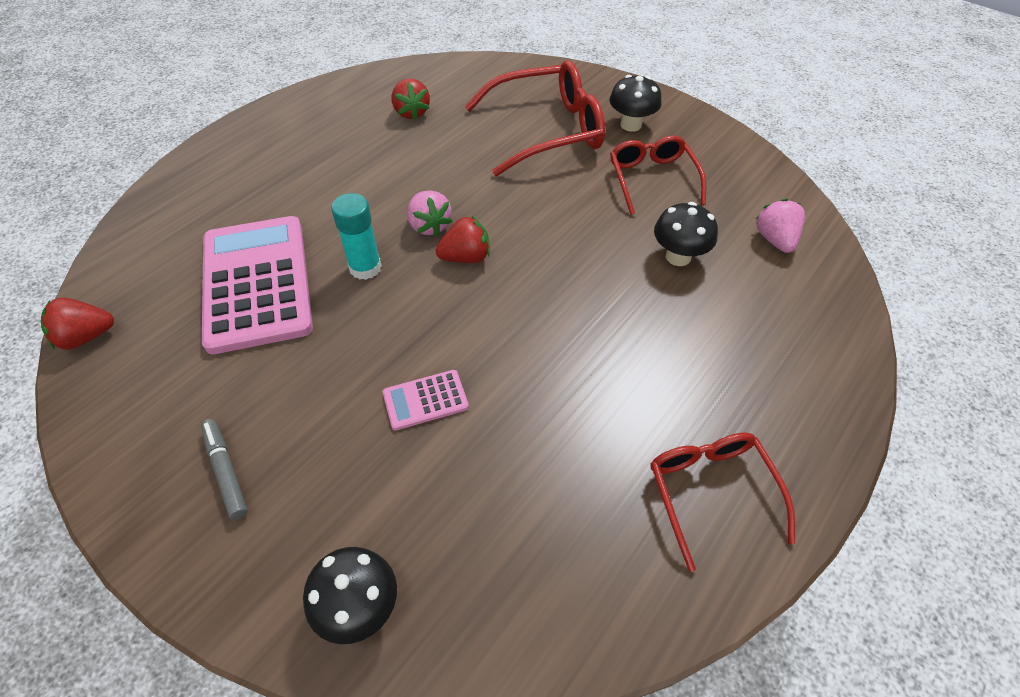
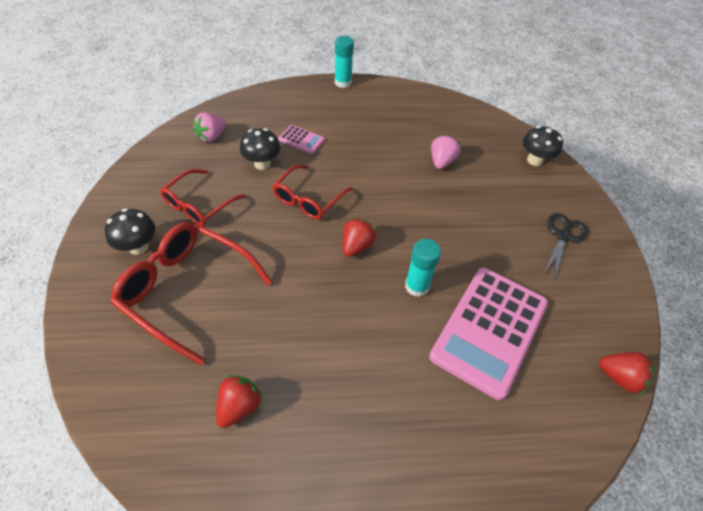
camera: 135 degrees left, 0 degrees up
grey marker [201,419,248,520] -> black scissors [544,213,588,281]
pink calculator [382,370,469,430] -> pink calculator moved to [278,125,325,154]
pink strawberry [407,190,452,236] -> pink strawberry moved to [431,135,460,169]
red strawberry [436,216,490,263] -> red strawberry turned 90 degrees clockwise [343,218,376,257]
red glasses [651,433,795,572] -> red glasses moved to [273,164,352,219]
none -> turquoise glue stick [335,36,354,88]

